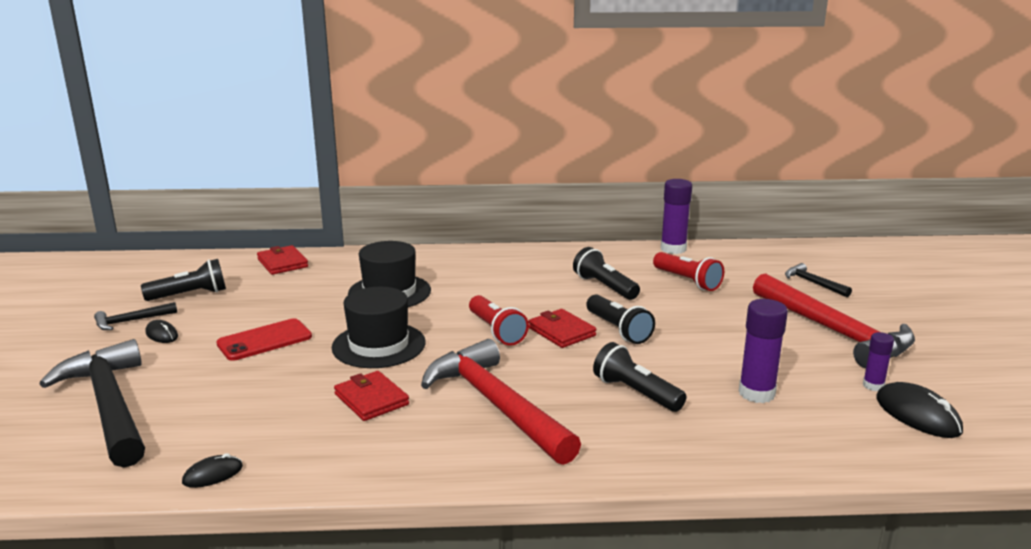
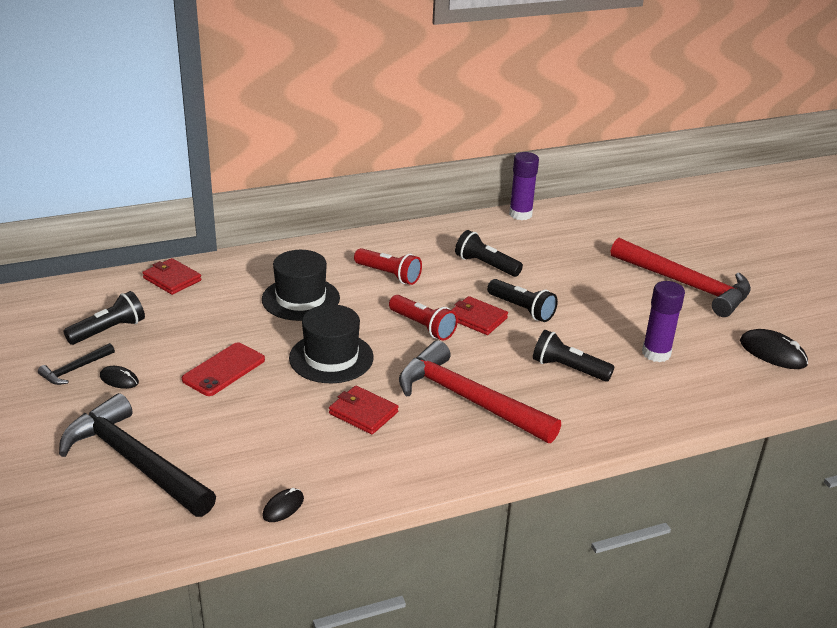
camera: 20 degrees left, 10 degrees up
red flashlight [653,252,724,291] -> red flashlight moved to [354,248,422,285]
black hammer [785,263,852,297] -> none
purple glue stick [863,332,894,391] -> none

